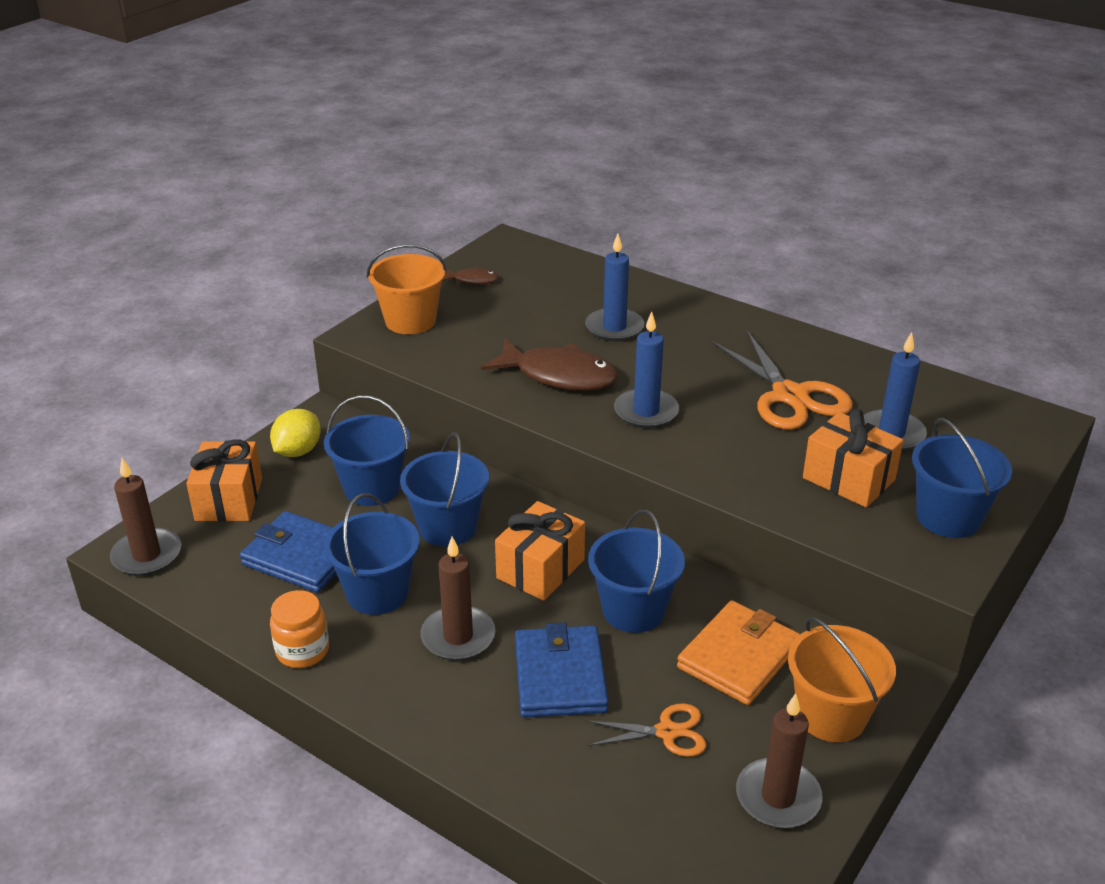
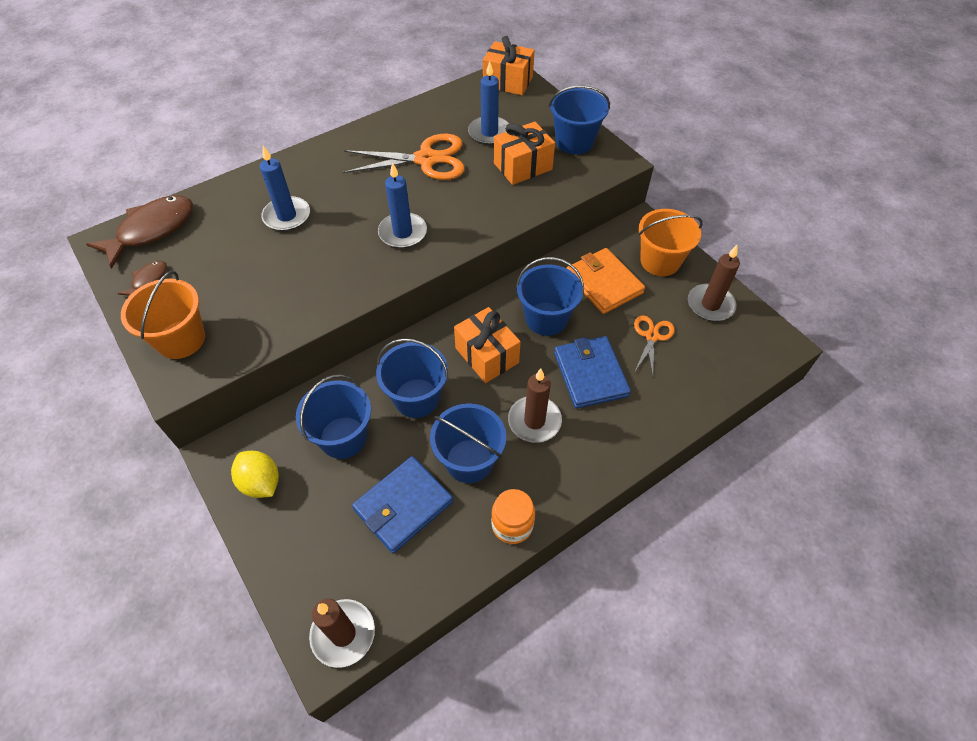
camera: 70 degrees left, 20 degrees up
orange gift [186,440,262,522] -> orange gift moved to [483,36,535,95]
brown fish [481,339,618,391] -> brown fish moved to [86,195,193,269]
blue wallet [515,622,609,718] -> blue wallet turned 60 degrees clockwise [554,336,631,409]

